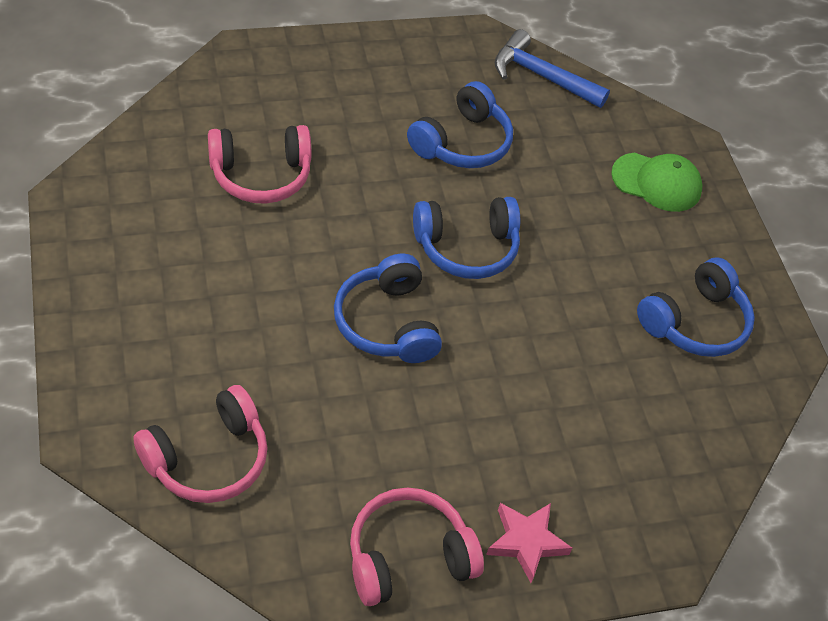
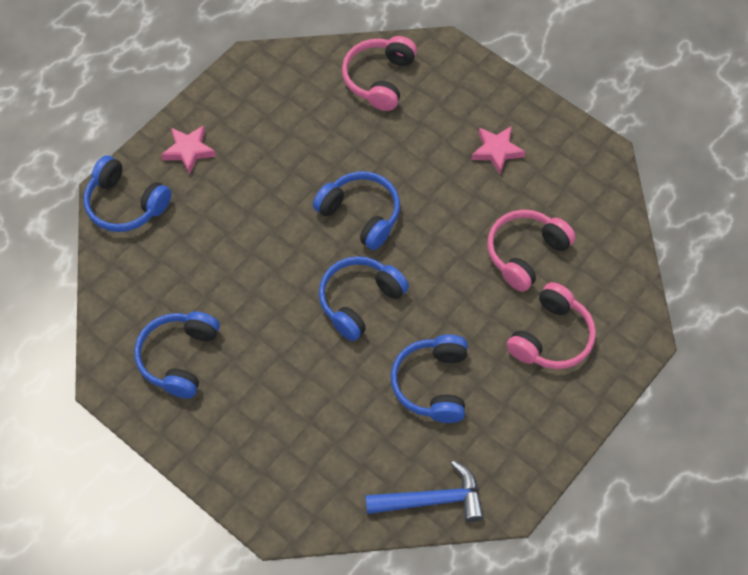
camera: 150 degrees right, 10 degrees up
pink headphones [350,488,484,606] -> pink headphones moved to [506,282,596,369]
green cap [611,153,702,212] -> none
none -> blue headphones [84,155,171,232]
none -> pink star [471,126,525,174]

